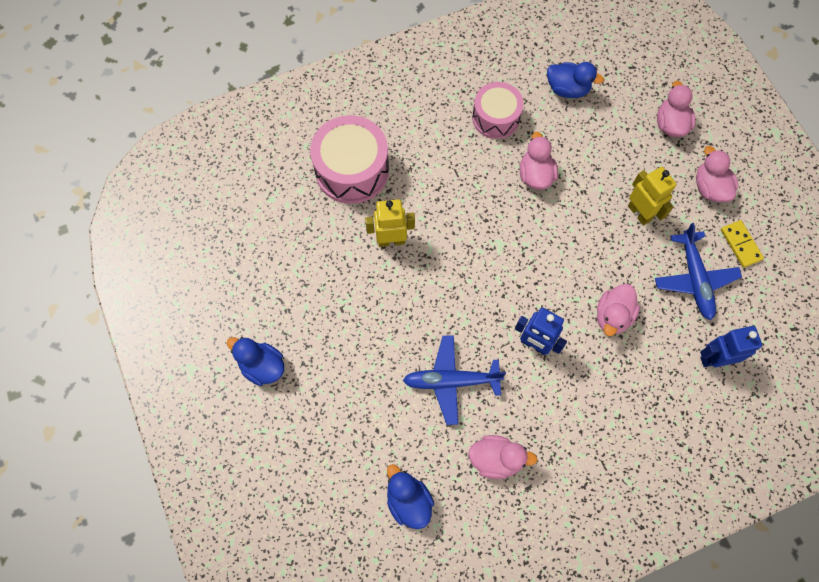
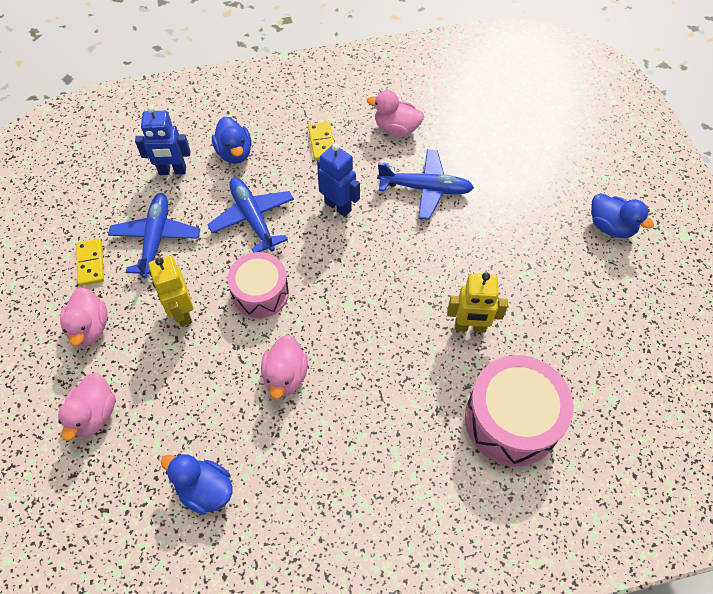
camera: 170 degrees left, 10 degrees down
blue duck [387,464,434,529] -> blue duck moved to [212,117,252,164]
pink drum [472,82,524,139] -> pink drum moved to [228,252,289,318]
pink duck [597,284,640,336] -> blue plane [207,177,294,253]
none -> yellow domino [308,122,334,161]

